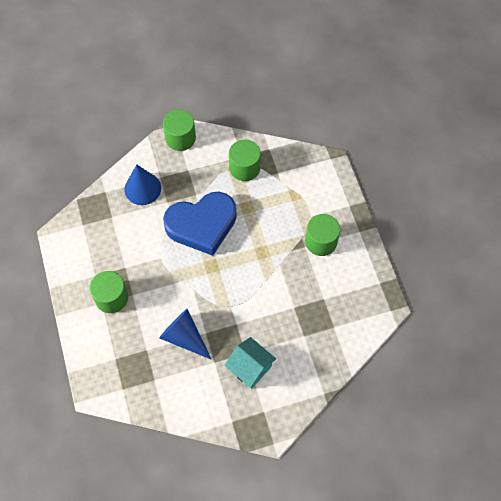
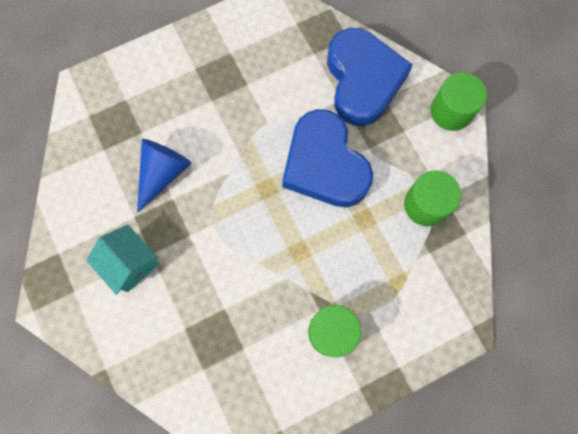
camera: 80 degrees right, 10 degrees up
green cylinder [90,271,128,313] -> none
blue cone [124,165,161,205] -> blue heart [327,28,413,126]
turquoise house [225,337,276,389] -> turquoise house turned 75 degrees counterclockwise [86,225,159,295]

